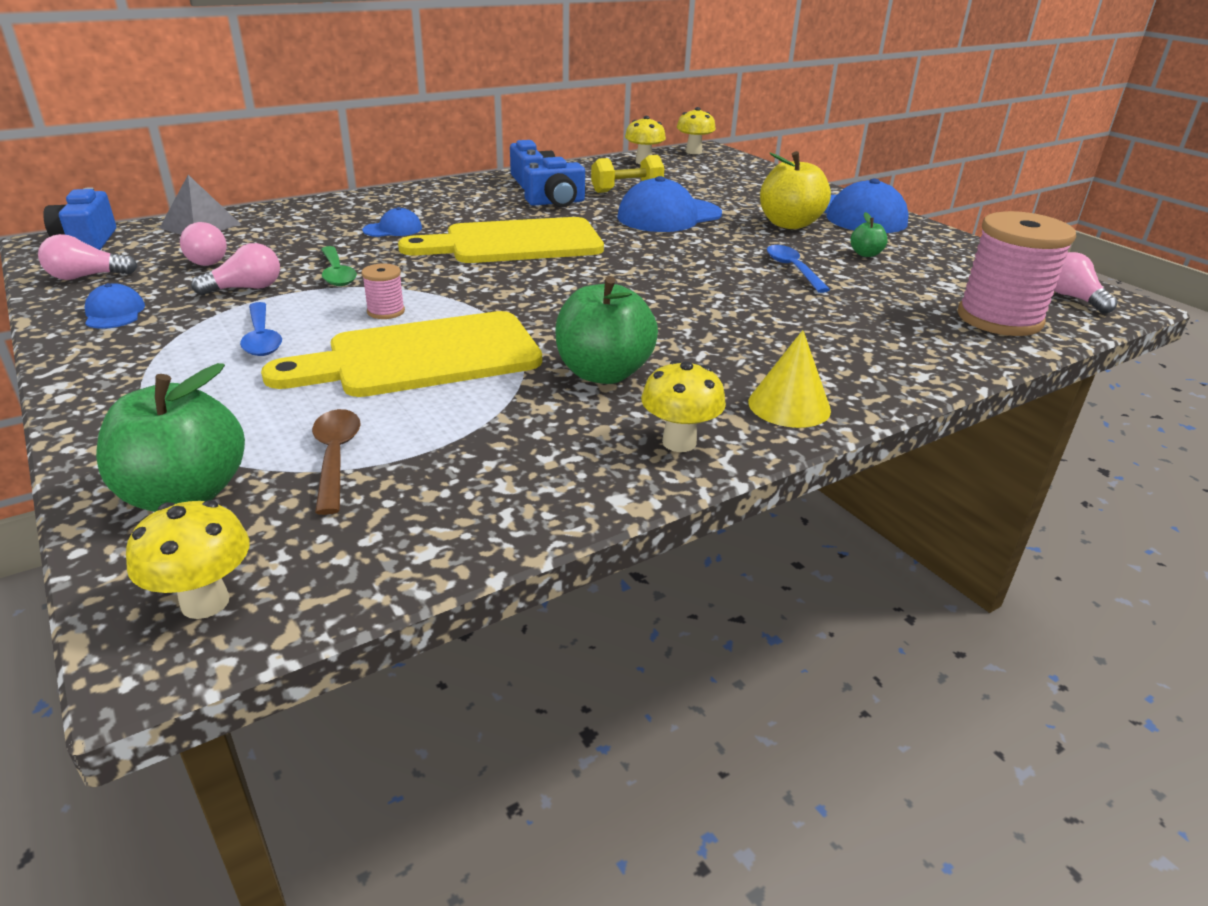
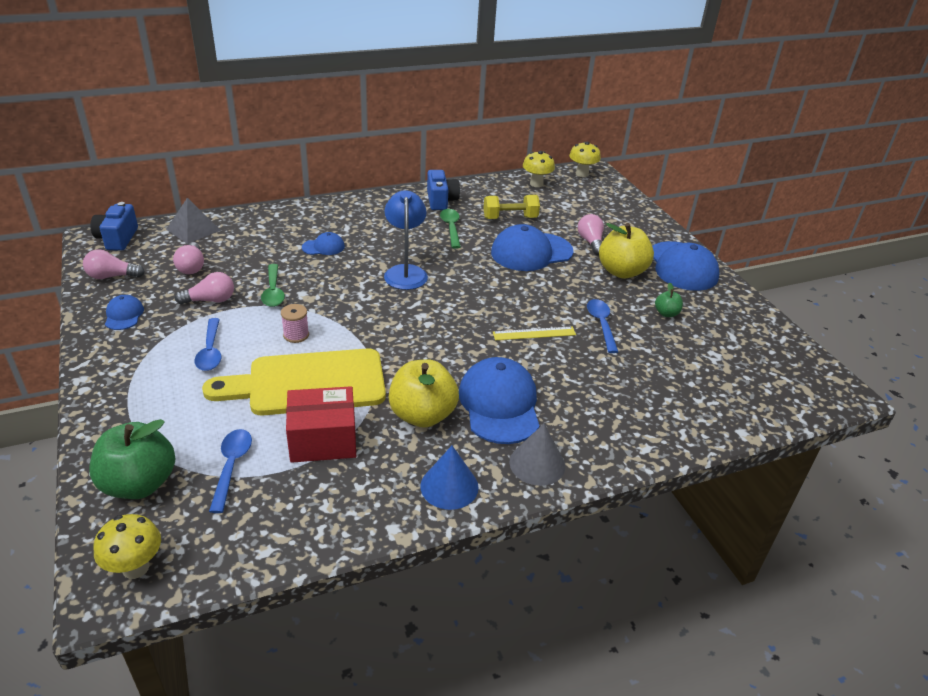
camera: 10 degrees right, 5 degrees up
brown spoon [312,409,361,515] -> blue spoon [209,429,252,513]
yellow cutting board [398,217,604,263] -> blue lamp [384,190,428,290]
blue camera [524,157,585,207] -> green spoon [440,209,461,249]
green apple [555,276,658,384] -> yellow apple [389,359,459,428]
yellow mushroom [641,360,726,452] -> blue cone [420,446,479,510]
yellow cone [748,330,831,428] -> grey cone [509,423,565,486]
pink spool [958,211,1076,336] -> none
pink light bulb [1054,252,1118,314] -> pink light bulb moved to [578,214,604,255]
none -> red box [286,386,356,463]
none -> blue cap [459,357,540,444]
none -> yellow ruler [493,327,576,340]

